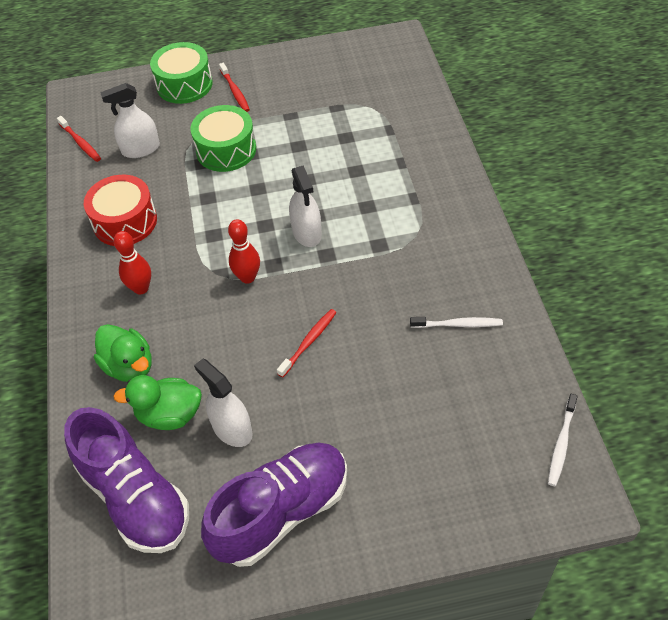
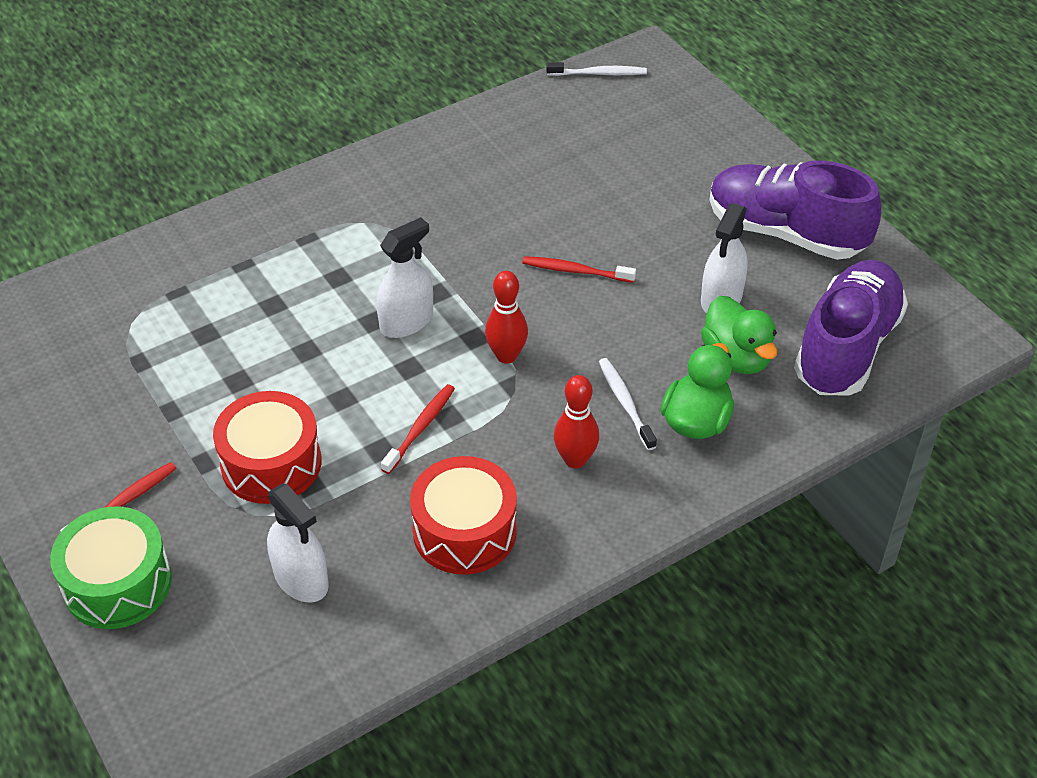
camera: 115 degrees left, 5 degrees down
red toothbrush [57,116,101,162] -> red toothbrush moved to [381,384,455,474]
green drum [190,105,256,172] -> red drum [213,391,322,504]
white toothbrush [410,317,503,328] -> white toothbrush moved to [599,358,657,450]

